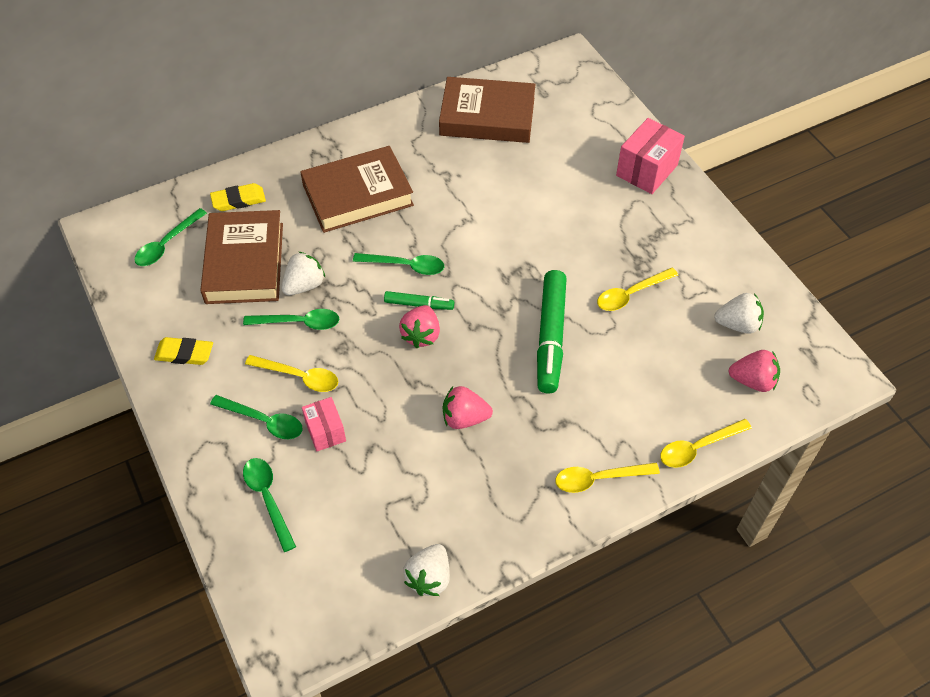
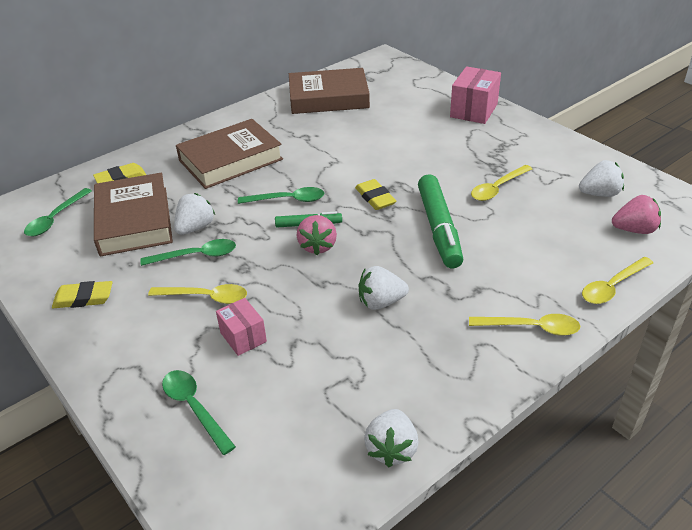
camera: 10 degrees left, 15 degrees down
green spoon [210,395,303,439] -> none
pink strawberry [443,386,493,429] -> white strawberry [359,266,409,310]
yellow spoon [555,463,660,493] -> yellow spoon turned 150 degrees counterclockwise [469,314,580,336]
none -> yellow eraser [355,179,396,210]

